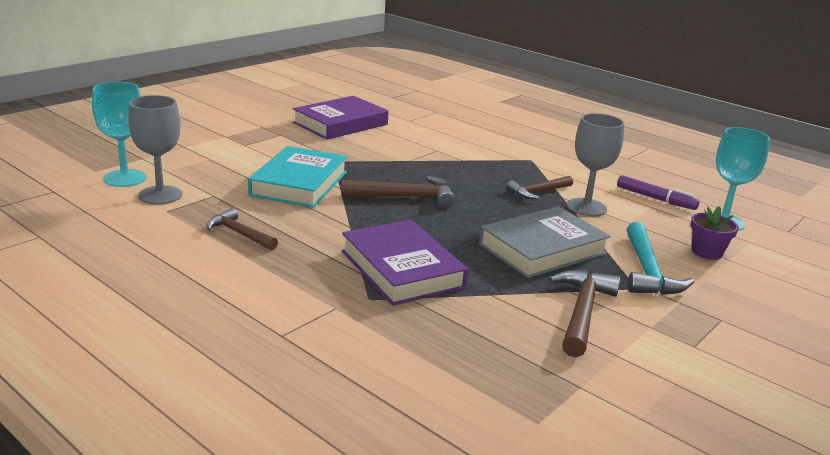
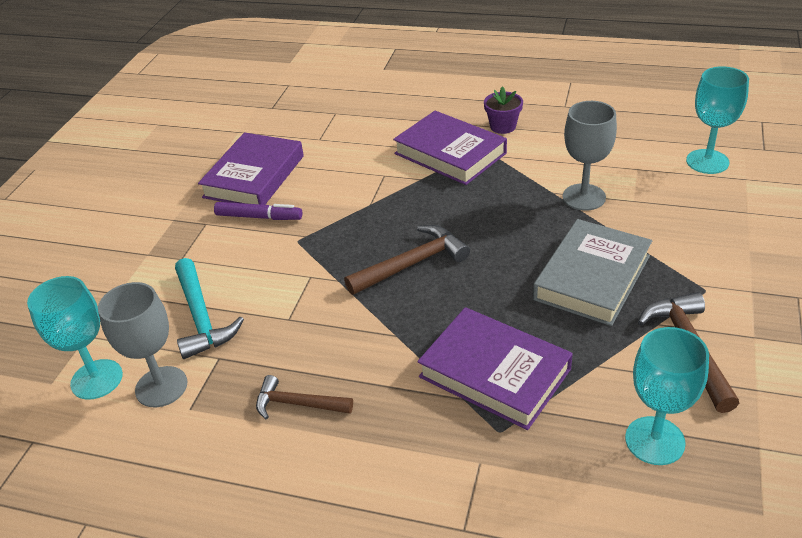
camera: 20 degrees left, 15 degrees up
turquoise book [248,146,347,208] -> none
brown hammer [507,176,573,199] -> none
purple marker [617,175,700,210] -> purple marker moved to [214,202,302,220]
turquoise hammer [627,222,694,295] -> turquoise hammer moved to [175,258,244,359]
purple flower pot [691,206,739,260] -> purple flower pot moved to [484,86,523,134]
none -> purple book [393,111,507,185]
none -> turquoise goblet [625,327,709,465]

